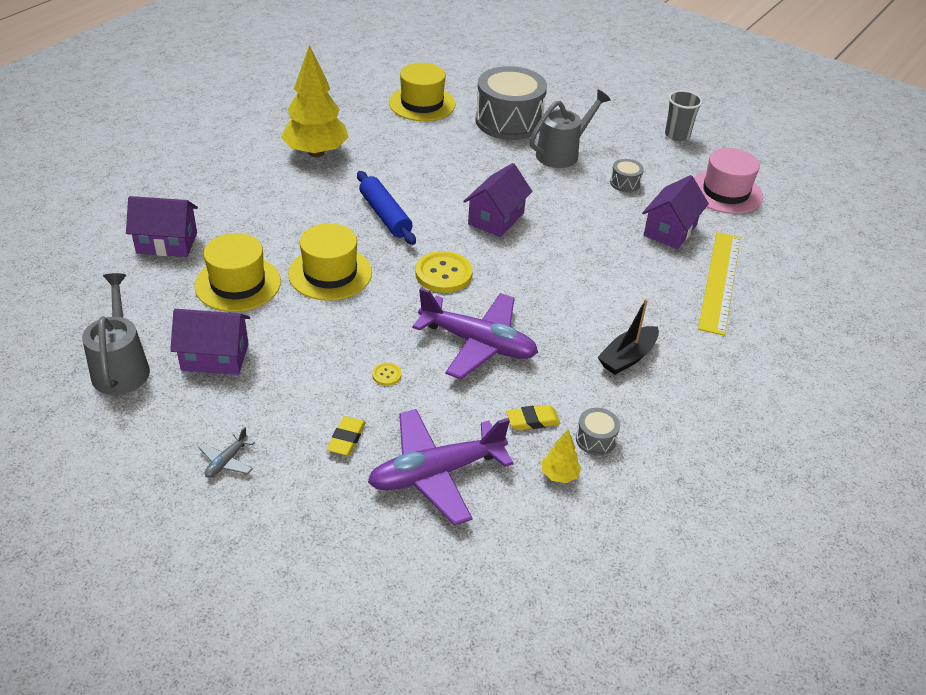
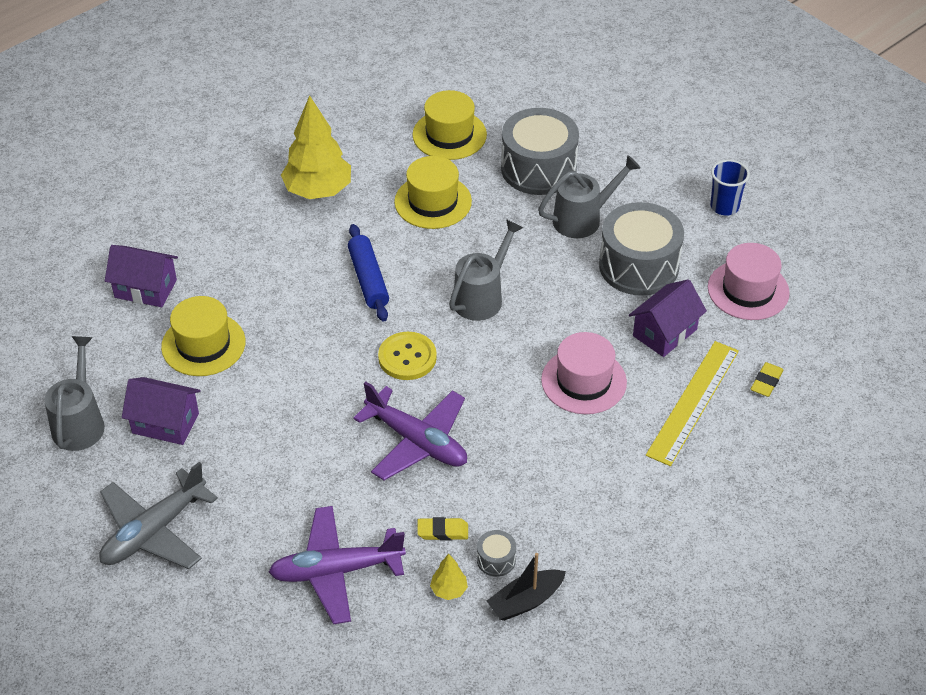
camera: 15 degrees right, 5 degrees up
grey plane [198,427,255,478] -> grey plane [99,462,218,569], size x2.37
yellow hat [288,223,372,301] -> yellow hat moved to [394,156,472,229]
yellow eraser [327,416,366,456] -> yellow eraser moved to [751,362,784,397]
yellow button [372,363,401,386] -> none
purple house [463,163,533,237] -> grey watering can [449,219,523,321]
black boat [597,299,659,375] -> black boat moved to [487,553,566,621]
grey drum [610,159,644,192] -> grey drum [599,202,684,296], size x2.38
grey cup [665,90,703,141] -> blue cup [710,160,750,216]
none -> pink hat [541,332,627,414]

